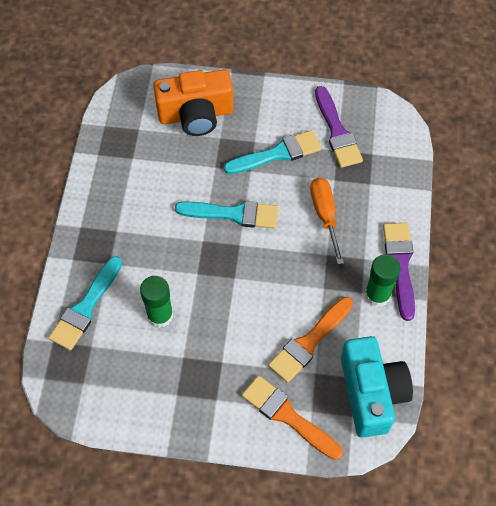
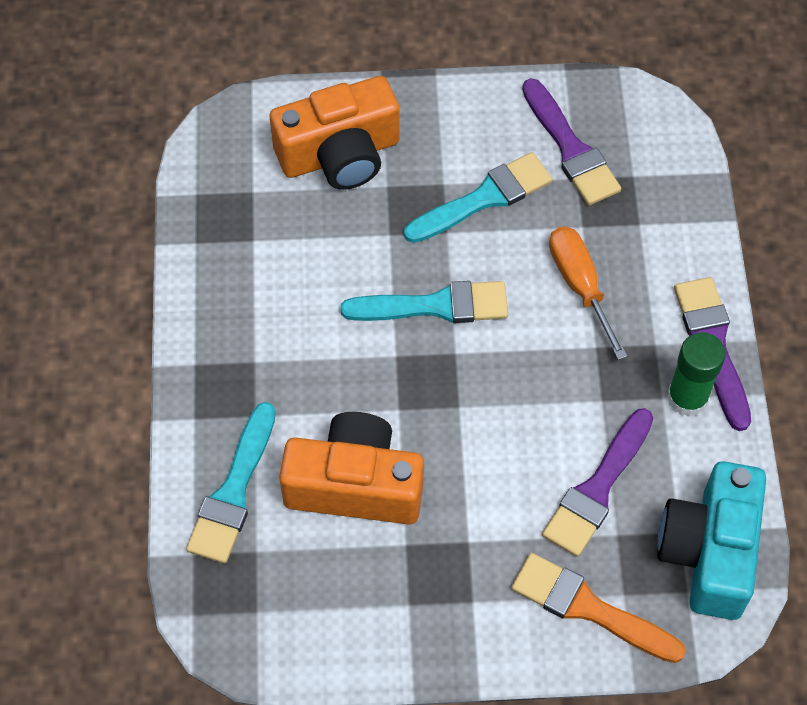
camera: 10 degrees left, 0 degrees up
green glue stick [140,276,173,328] -> orange camera [279,412,424,524]
orange brush [268,297,353,383] -> purple brush [542,408,653,557]
turquoise camera [341,336,413,438] -> turquoise camera turned 150 degrees counterclockwise [657,461,766,620]

